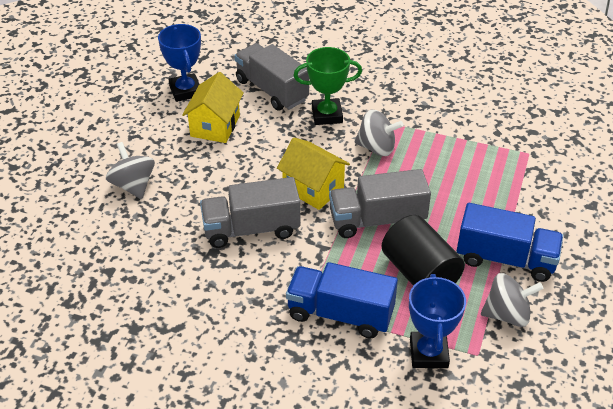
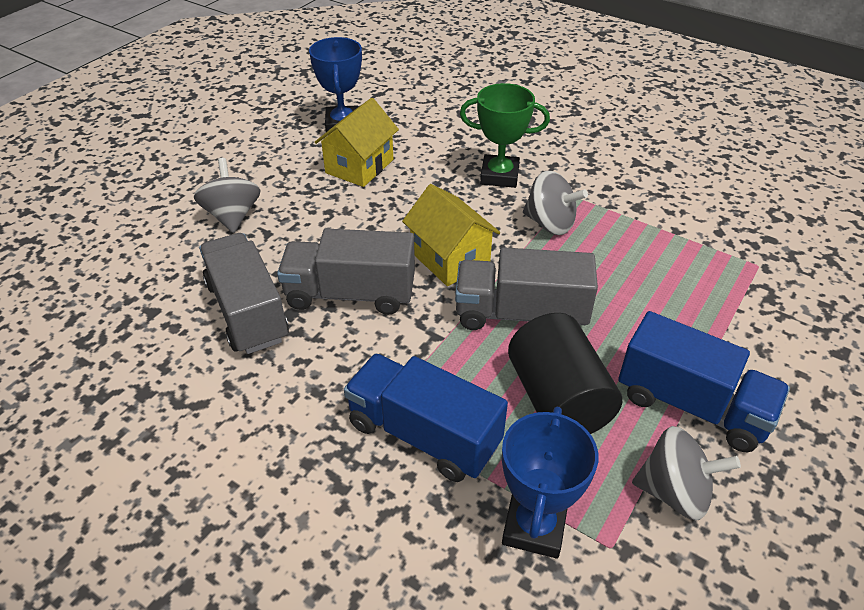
camera: 15 degrees right, 0 degrees up
grey truck [234,43,309,111] -> grey truck moved to [199,233,289,354]

